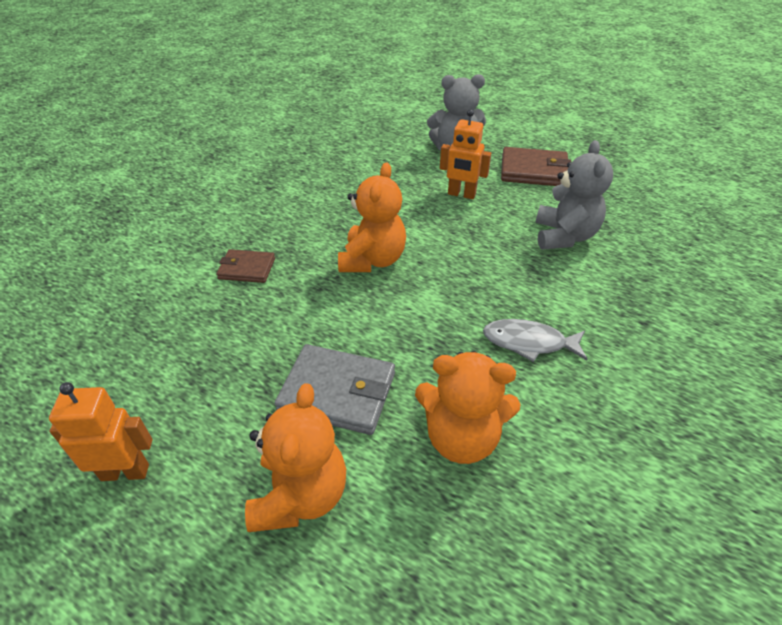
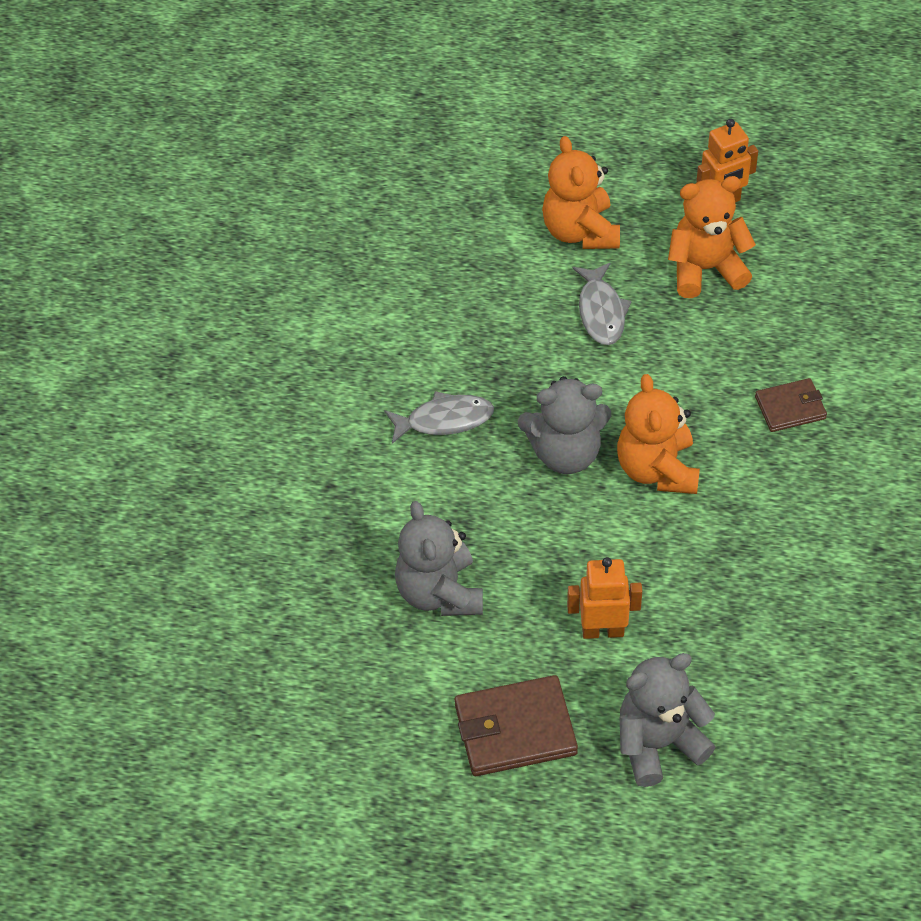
camera: 160 degrees right, 10 degrees up
grey wallet [275,344,395,435] -> grey fish [572,263,632,345]
orange teddy bear [415,351,520,464] -> orange teddy bear moved to [668,176,756,298]
none -> grey teddy bear [518,376,612,474]

